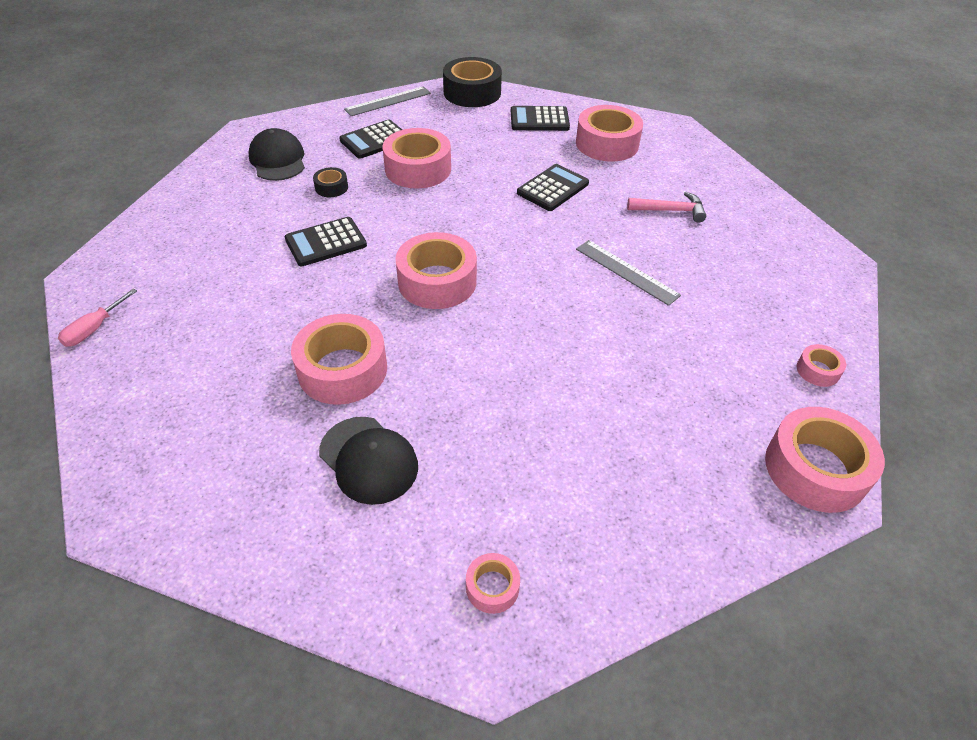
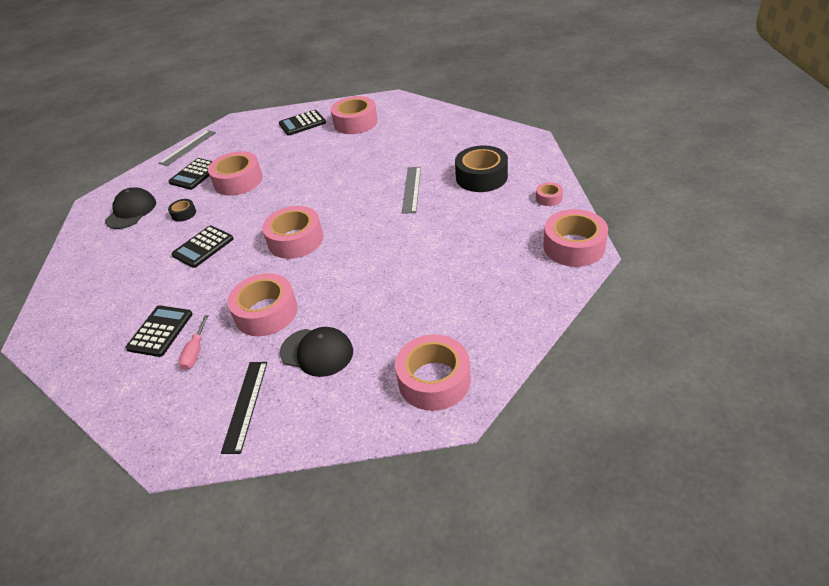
camera: 20 degrees left, 5 degrees down
pink screwdriver [58,289,137,347] -> pink screwdriver moved to [178,315,209,370]
black cap [249,128,305,181] -> black cap turned 60 degrees clockwise [105,187,156,229]
black tape [443,57,502,107] -> black tape moved to [455,145,508,192]
pink tape [466,553,520,614] -> pink tape [395,334,471,411], size x2.10
black calculator [517,164,589,211] -> black calculator moved to [125,306,193,357]
grey ruler [576,240,681,306] -> grey ruler turned 75 degrees clockwise [402,167,421,214]
pink hammer [627,192,706,223] -> none
none -> black ruler [221,362,267,454]

